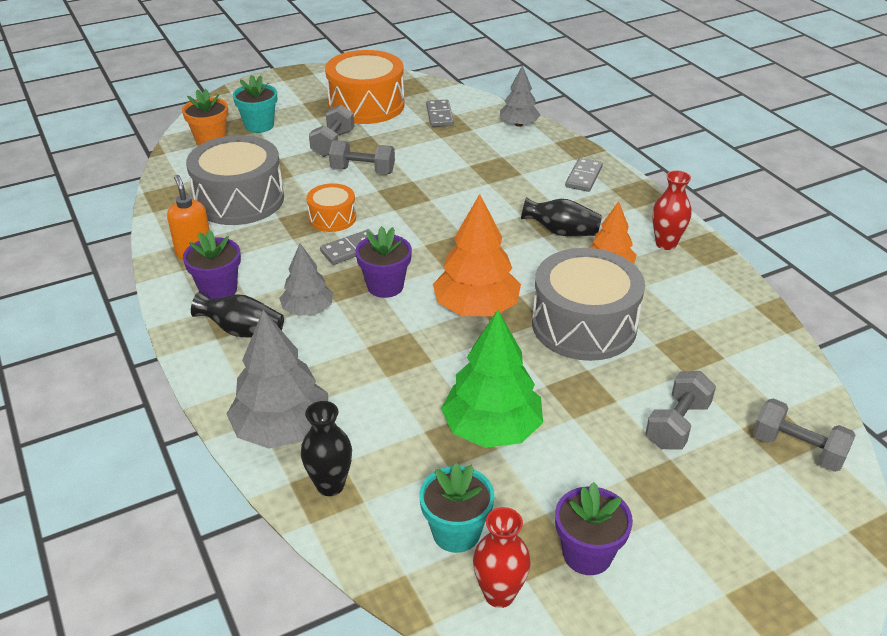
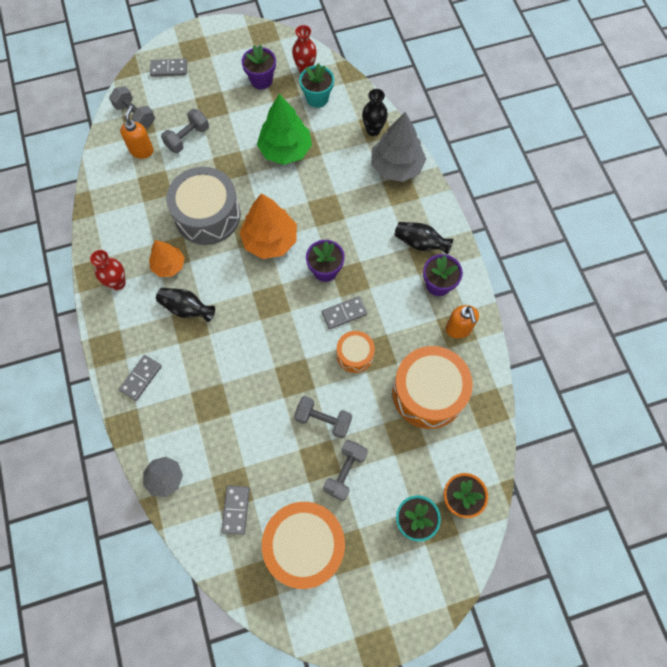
camera: 170 degrees left, 30 degrees up
grey drum [186,135,284,225] -> orange drum [392,346,473,429]
grey tree [279,243,333,316] -> none
none -> orange soap dispenser [120,105,154,159]
none -> grey domino [150,59,187,77]

